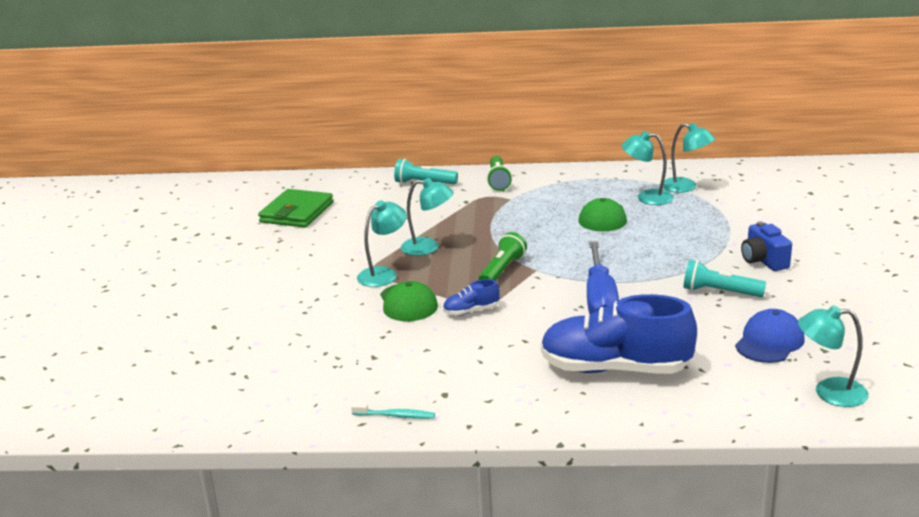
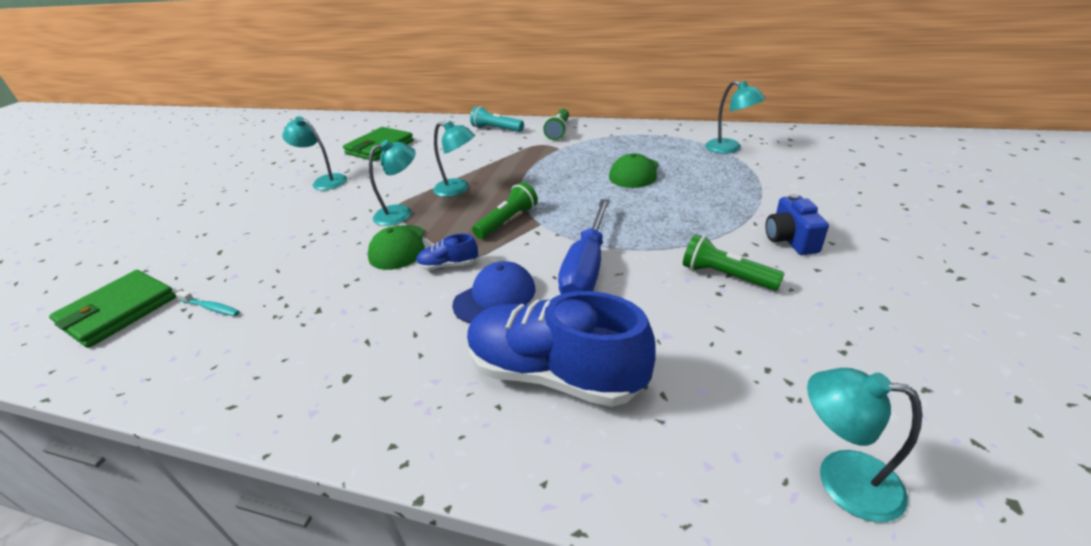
camera: 15 degrees right, 10 degrees up
turquoise toothbrush [351,403,435,419] -> turquoise toothbrush moved to [175,290,240,316]
turquoise lamp [622,131,674,205] -> turquoise lamp moved to [282,116,347,190]
turquoise flashlight [683,260,766,297] -> green flashlight [683,234,785,291]
blue cap [735,309,805,363] -> blue cap moved to [452,261,536,323]
none -> green wallet [49,270,176,348]

